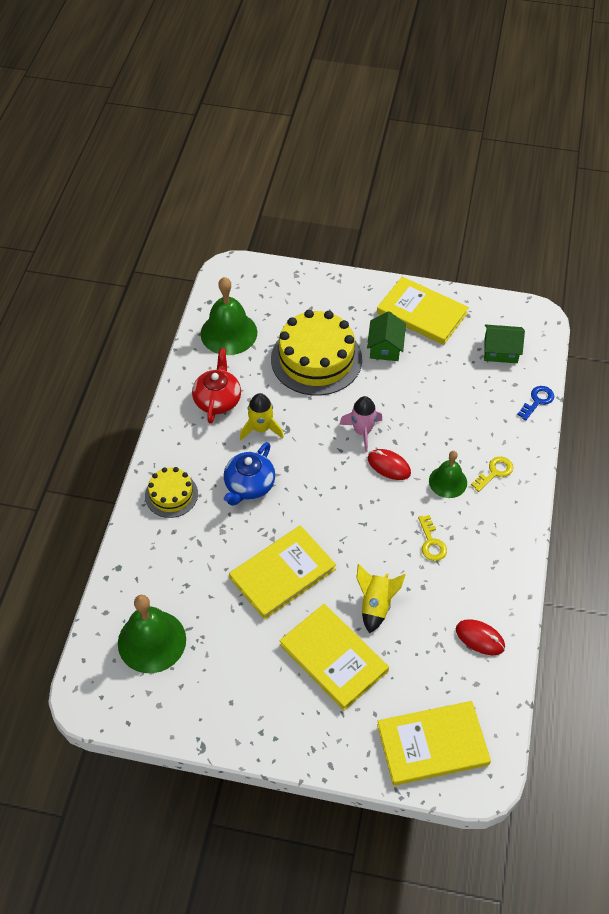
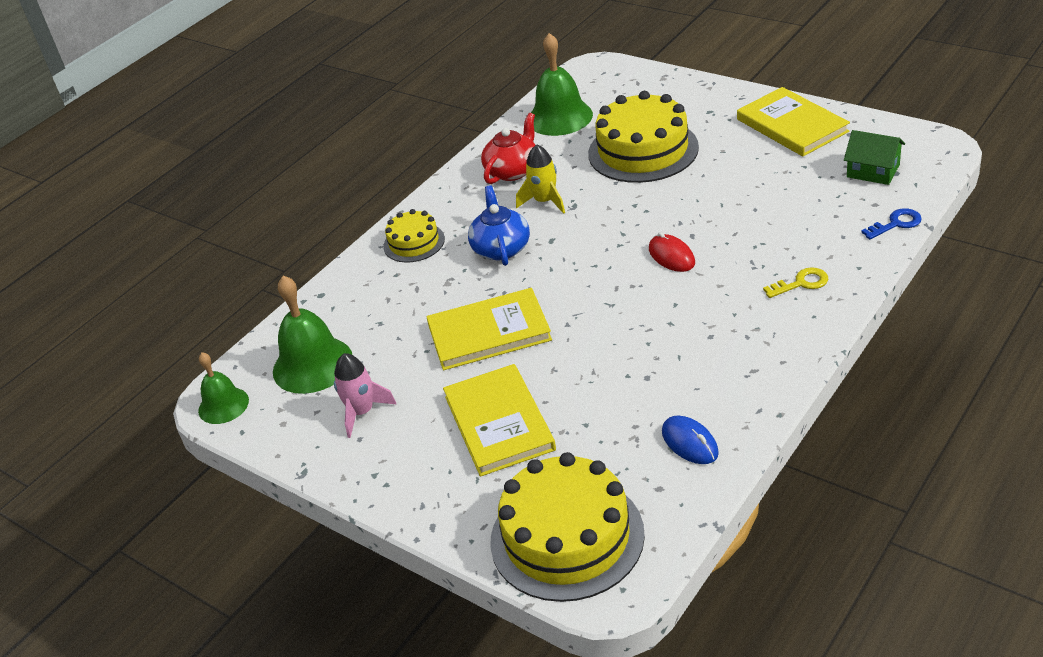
camera: 30 degrees right, 15 degrees down
blue teapot [224,442,275,506] -> blue teapot turned 120 degrees clockwise [468,185,530,266]
pink rocket [339,396,382,452] -> pink rocket moved to [334,353,396,438]
yellow rocket [356,564,406,634] -> none
green house [367,311,406,361] -> none
yellow book [377,701,491,786] -> yellow cake [490,452,645,602]
yellow key [418,515,447,561] -> none
green bell [429,451,467,498] -> green bell moved to [198,352,249,424]
red mouse [456,619,505,655] -> blue mouse [662,415,719,464]

